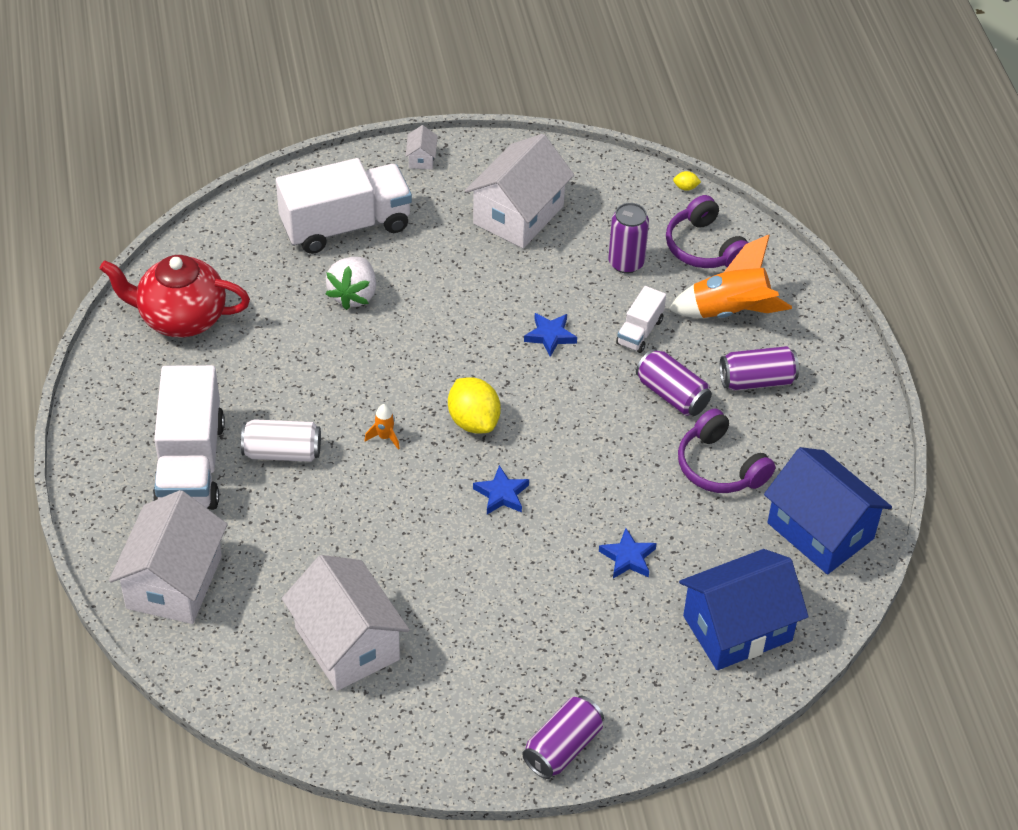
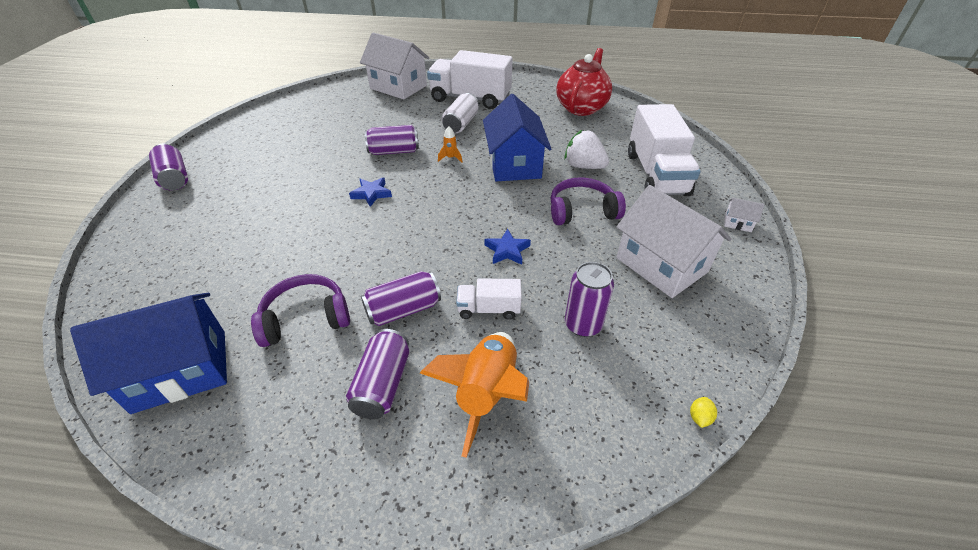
camera: 110 degrees right, 5 degrees down
white house [282,555,409,691] -> none
yellow lemon [448,377,501,434] -> none
blue star [599,528,657,579] -> none
white truck [616,286,666,353] -> white truck turned 45 degrees counterclockwise [456,279,522,320]
purple headphones [666,195,748,268] -> purple headphones moved to [551,178,626,225]
blue house [679,549,809,670] -> blue house moved to [483,94,551,181]
none -> purple can [365,125,419,155]

